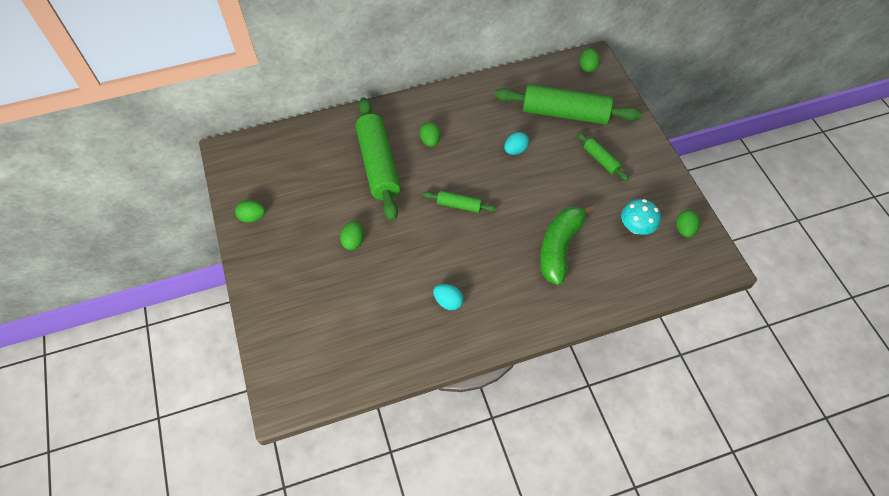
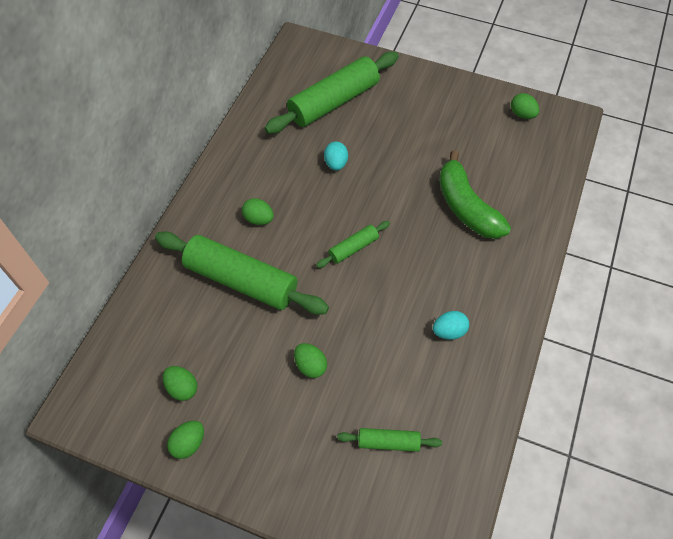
camera: 50 degrees left, 0 degrees up
green rolling pin [577,132,629,181] -> green rolling pin moved to [337,428,442,452]
green egg [580,48,600,72] -> green egg moved to [163,366,197,401]
turquoise mushroom [621,199,661,235] -> none

